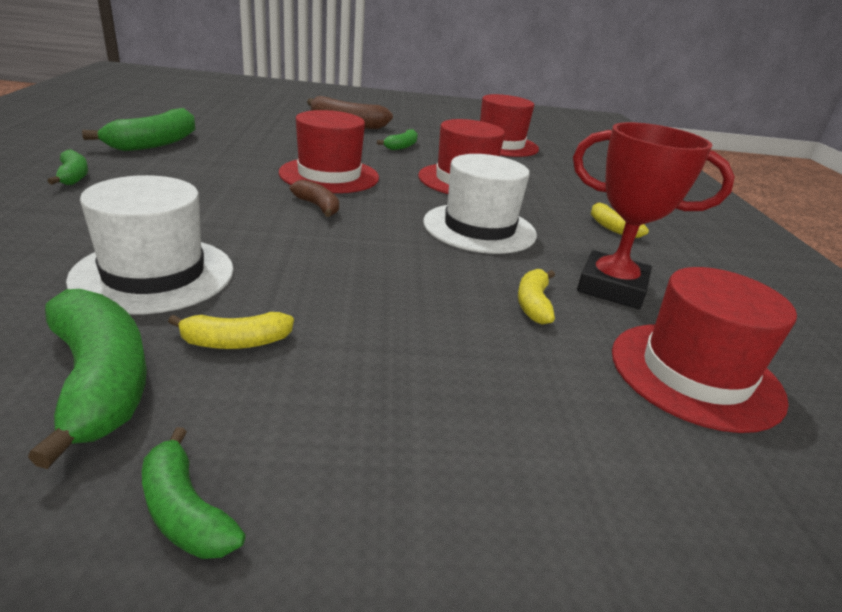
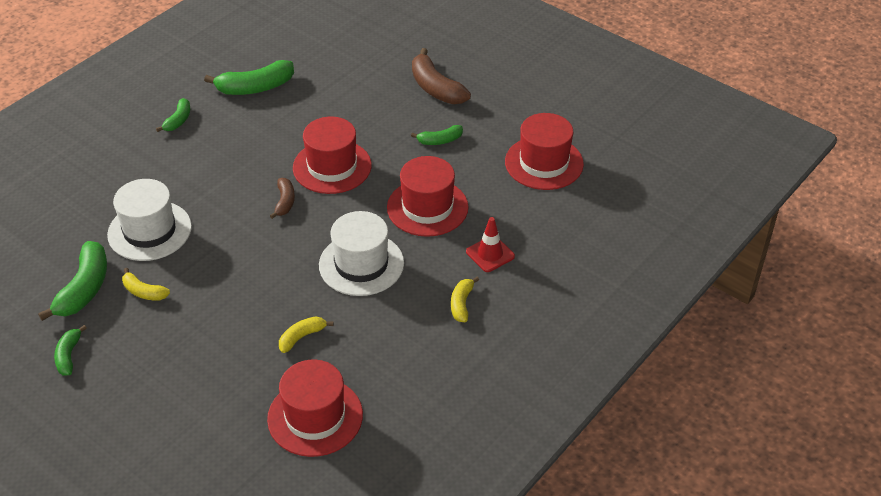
camera: 45 degrees right, 15 degrees up
red trophy [573,122,735,309] -> none
none -> red traffic cone [466,217,515,272]

